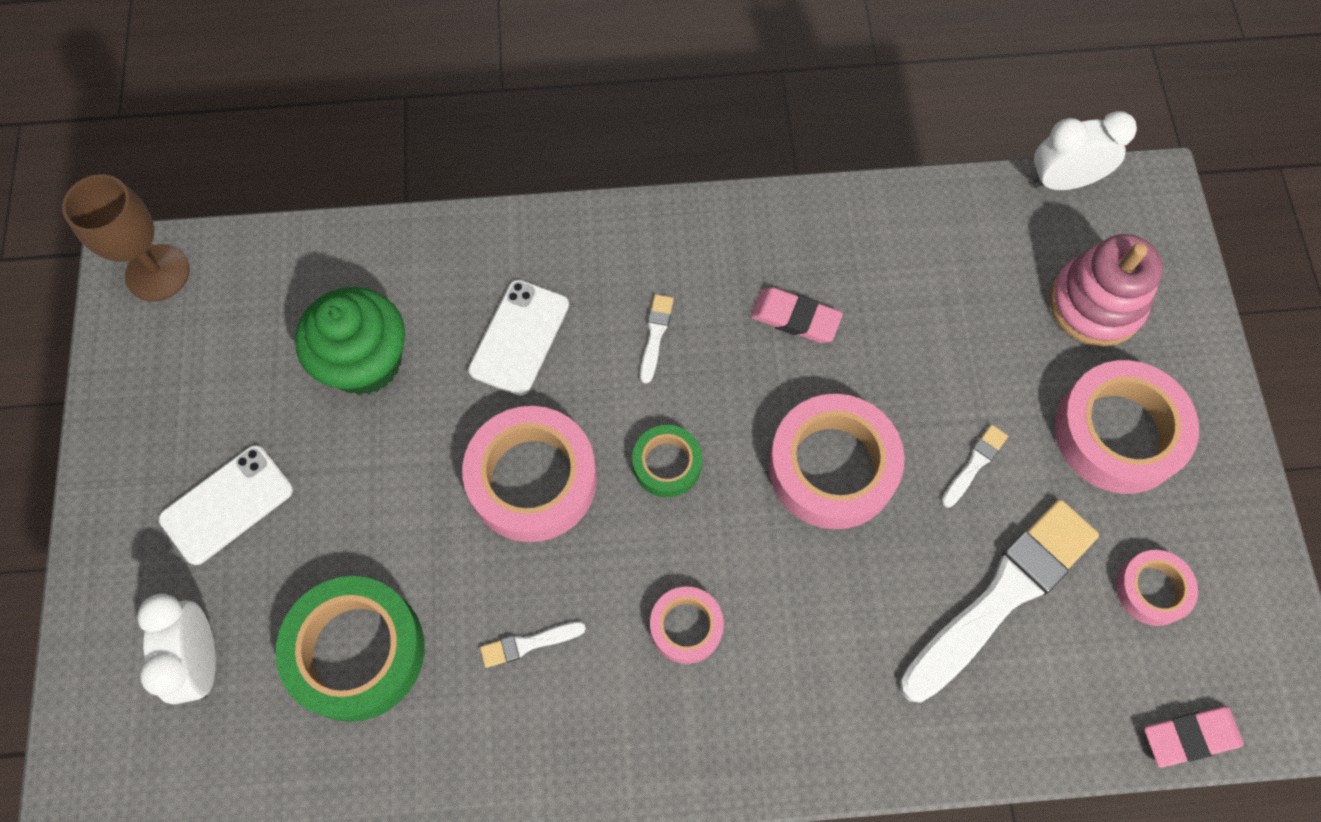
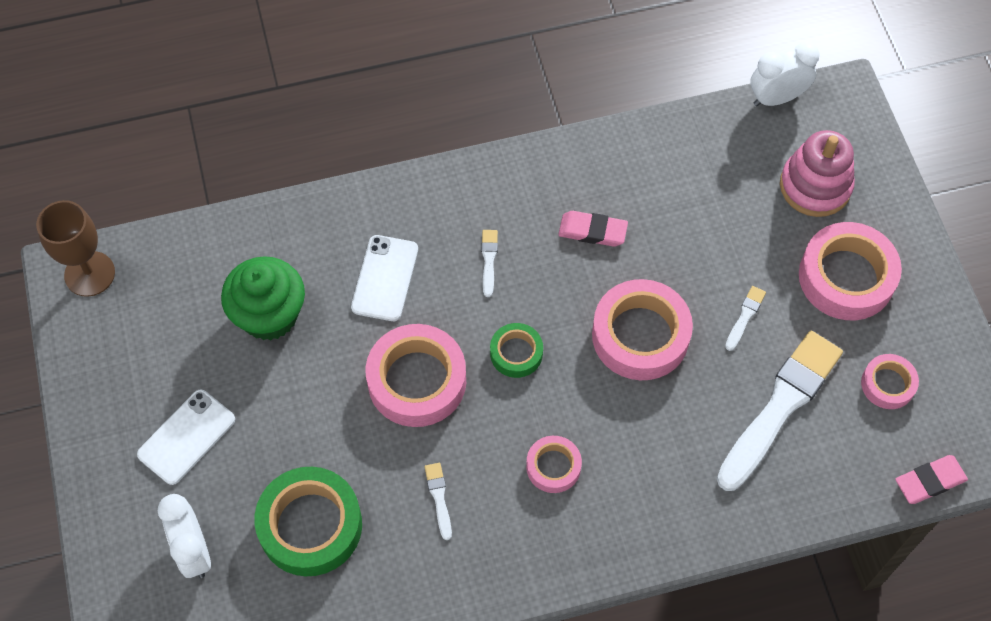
camera: 10 degrees left, 5 degrees down
white brush [480,622,586,668] -> white brush turned 105 degrees clockwise [425,463,452,540]

